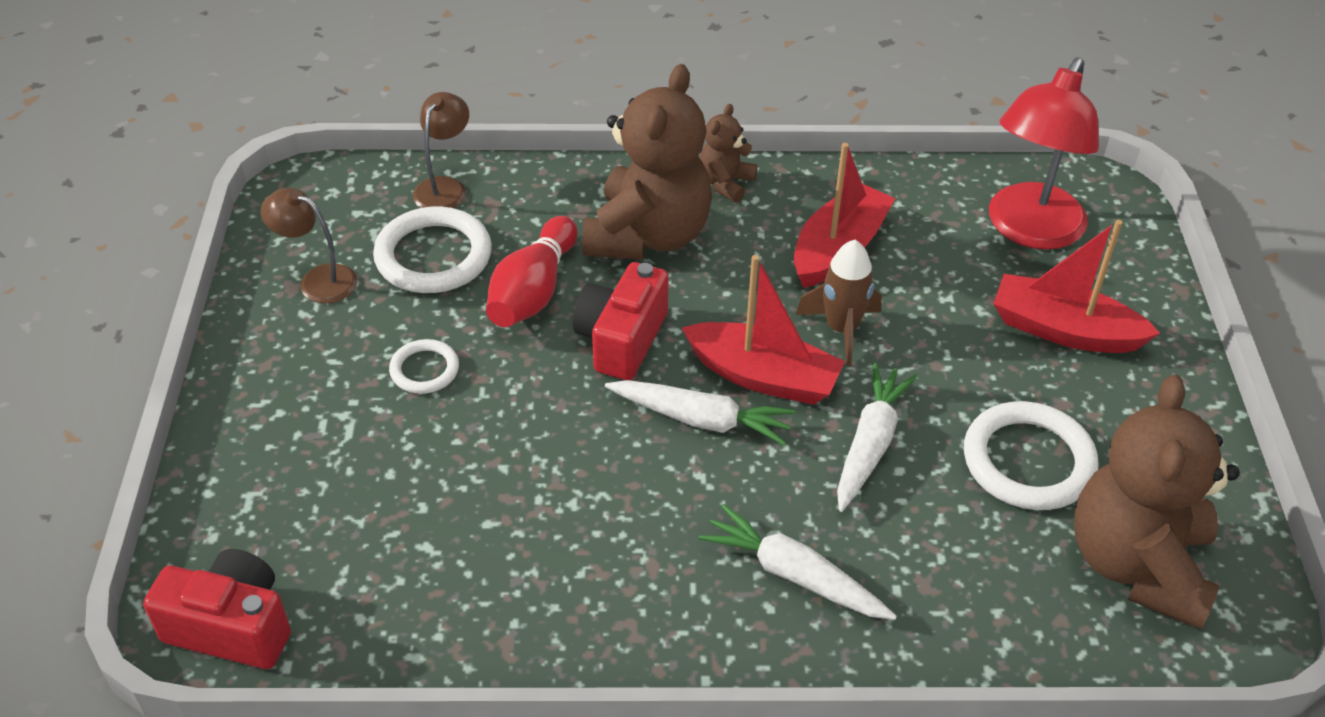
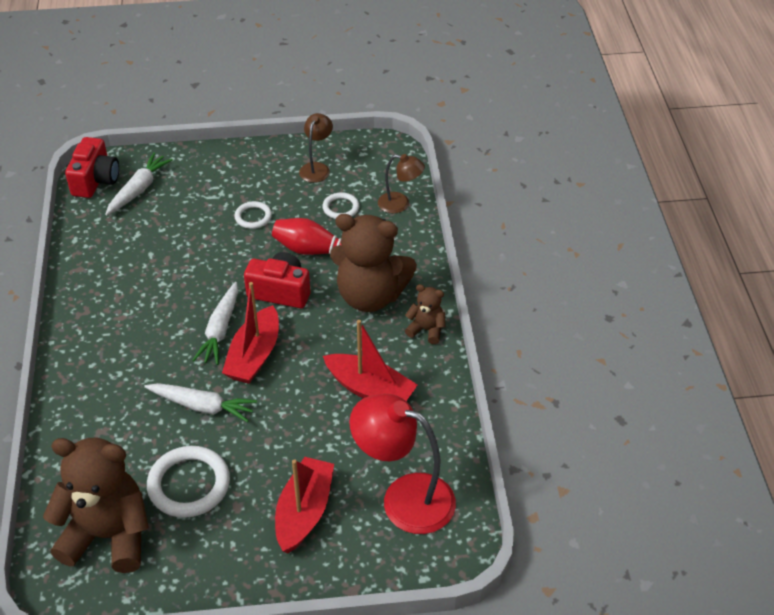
camera: 85 degrees right, 0 degrees up
white ring [373,206,492,293] -> white ring [322,192,359,219], size x0.55
white carrot [699,504,897,620] -> white carrot moved to [105,153,173,216]
brown rocket [796,240,882,366] -> none

